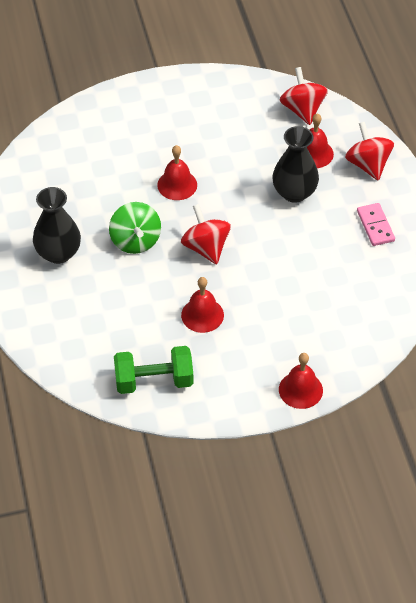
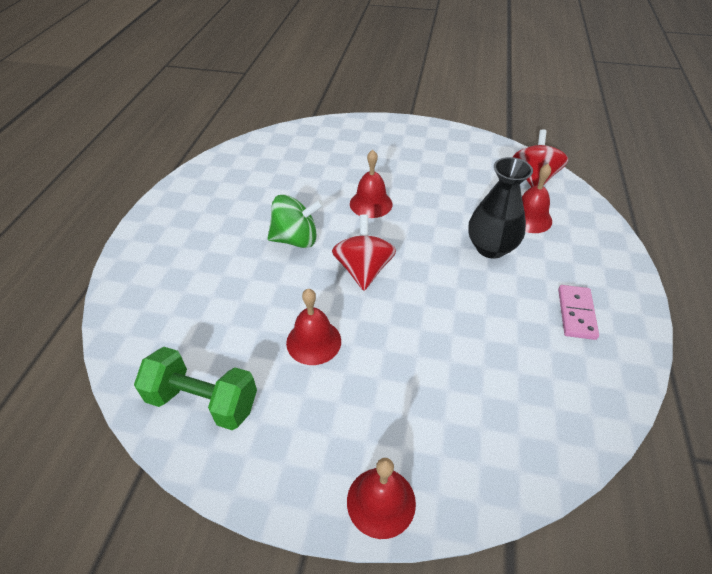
camera: 25 degrees right, 5 degrees down
black vase [33,187,81,264] -> none
green spinning top [109,202,161,254] -> green spinning top turned 105 degrees counterclockwise [267,195,324,248]
red spinning top [345,122,394,180] -> none

